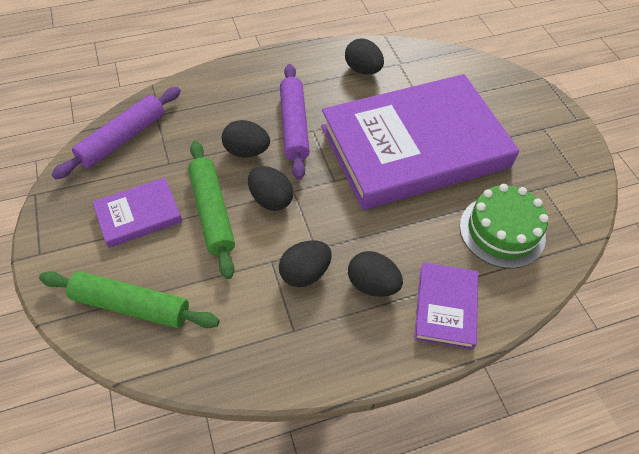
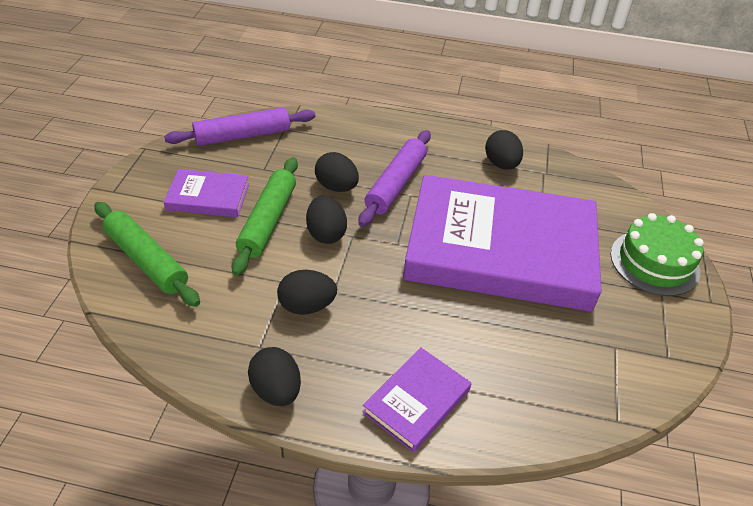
camera: 30 degrees right, 10 degrees down
black egg [348,251,403,297] -> black egg moved to [248,347,301,406]
green cake [460,184,549,269] -> green cake moved to [611,213,704,296]

